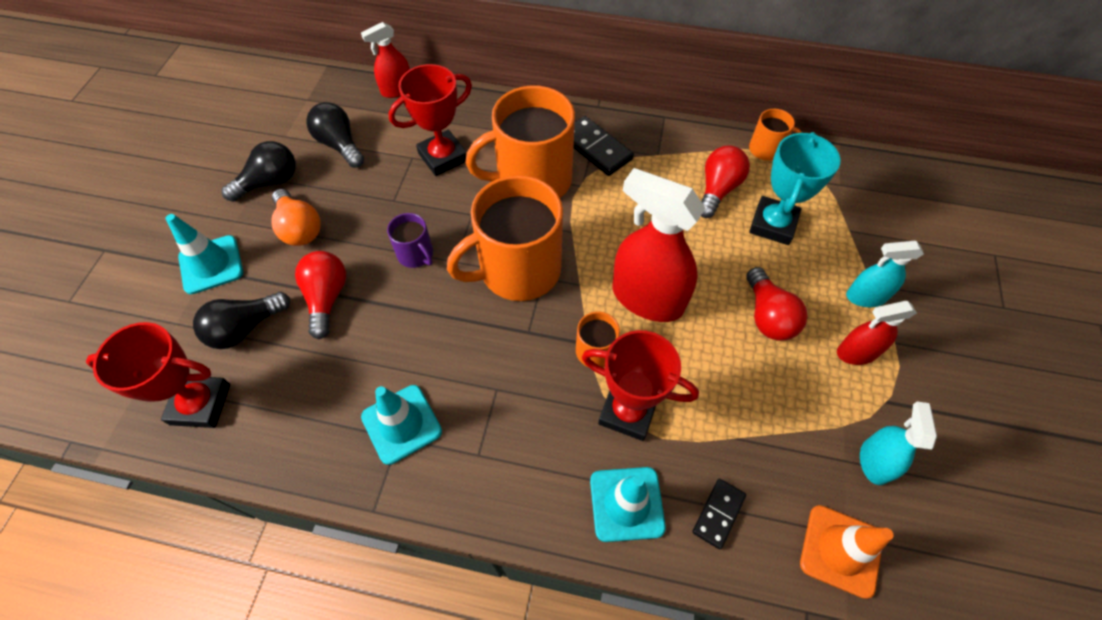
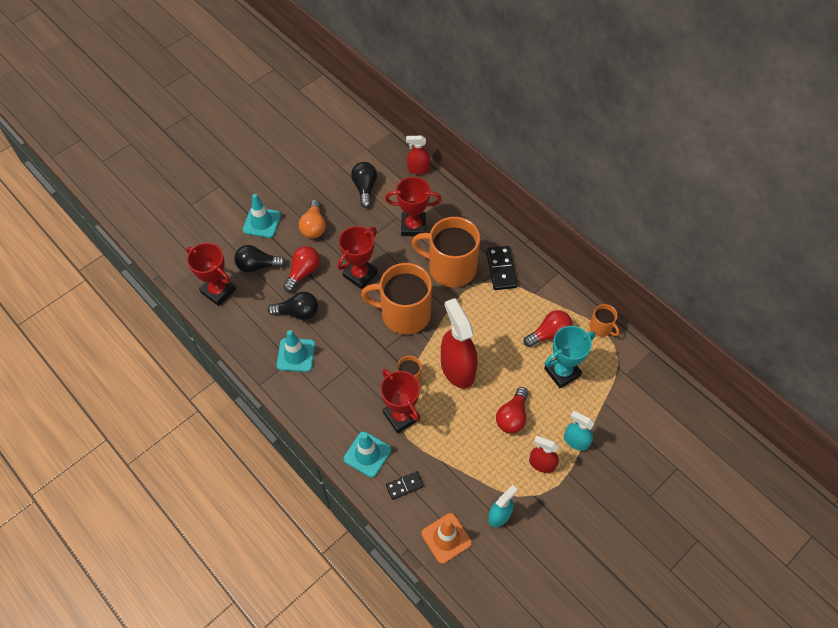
camera: 35 degrees right, 0 degrees up
black light bulb [222,141,296,202] -> black light bulb moved to [268,292,318,320]
purple mug [387,213,433,268] -> red trophy [338,226,378,289]

